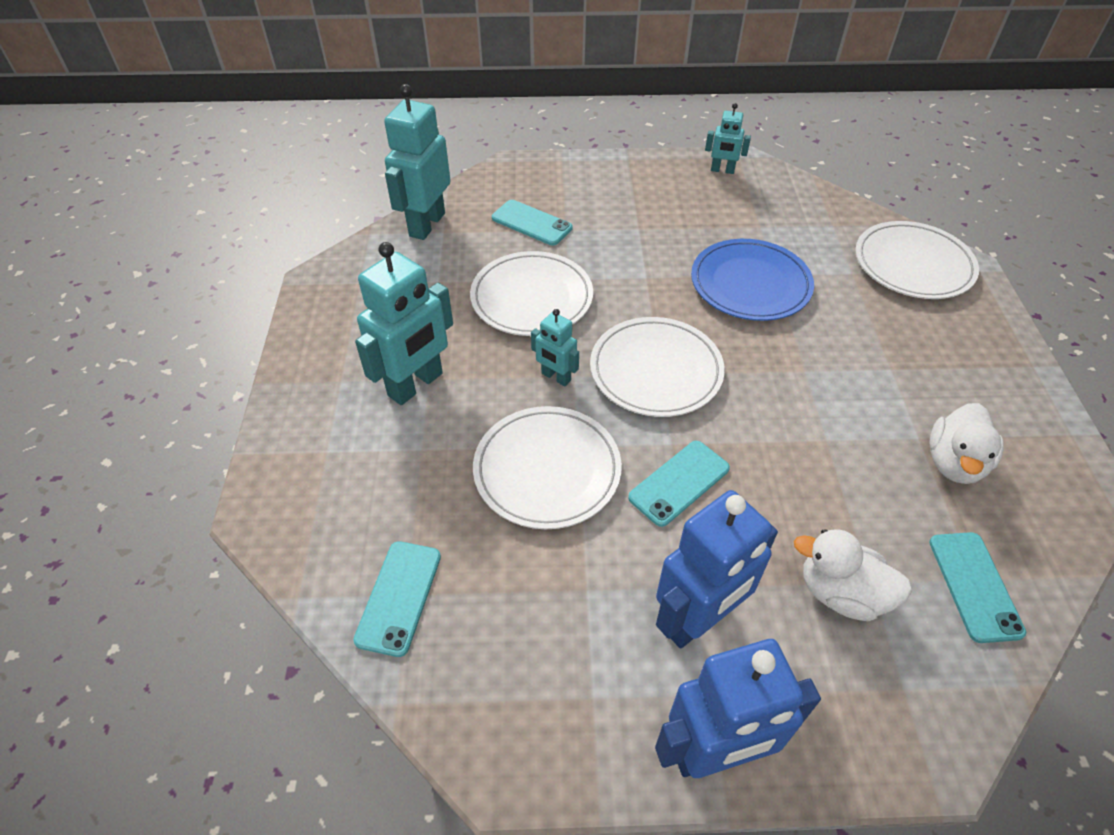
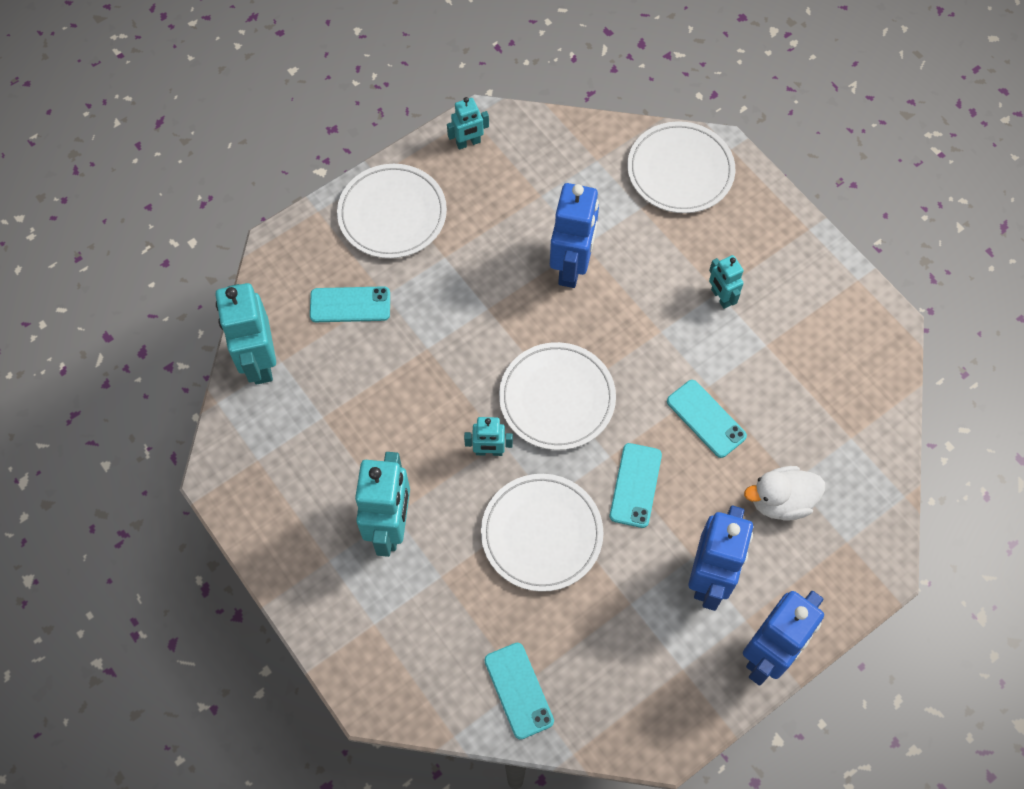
camera: 35 degrees left, 15 degrees up
white plate [470,251,593,336] -> white plate moved to [337,164,447,258]
blue plate [691,239,814,321] -> blue robot [550,183,599,288]
white duck [929,403,1004,484] -> none
turquoise phone [929,532,1026,643] -> turquoise phone moved to [667,380,747,458]
none -> turquoise robot [709,255,744,309]

